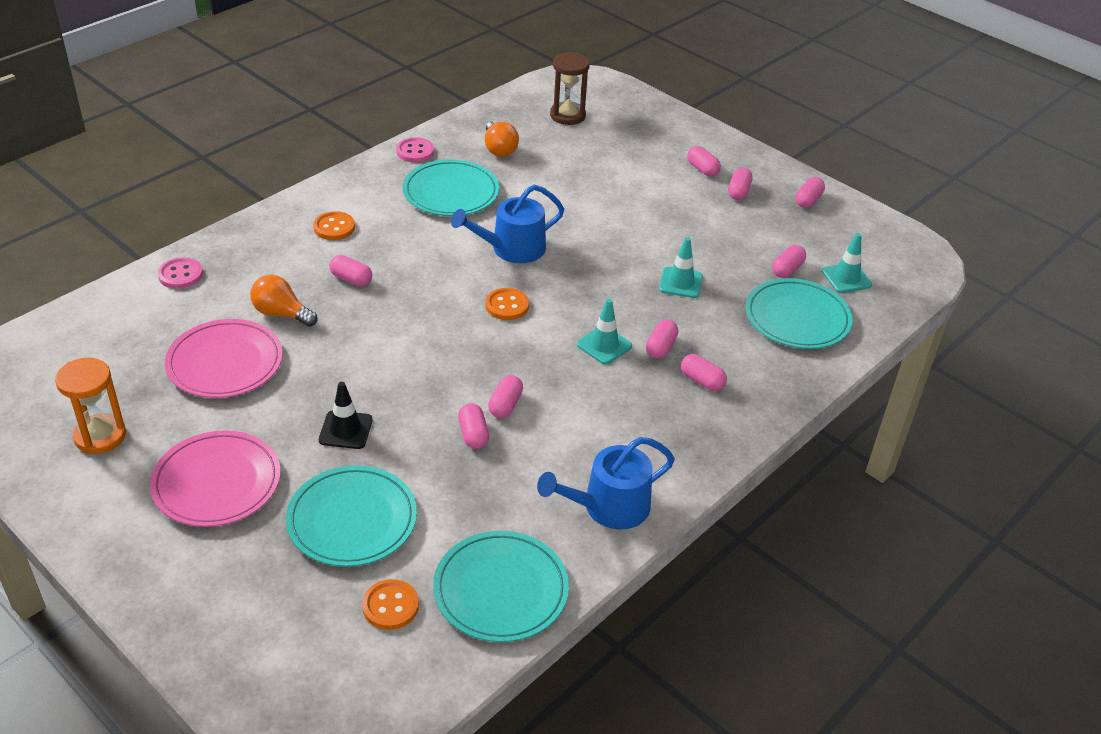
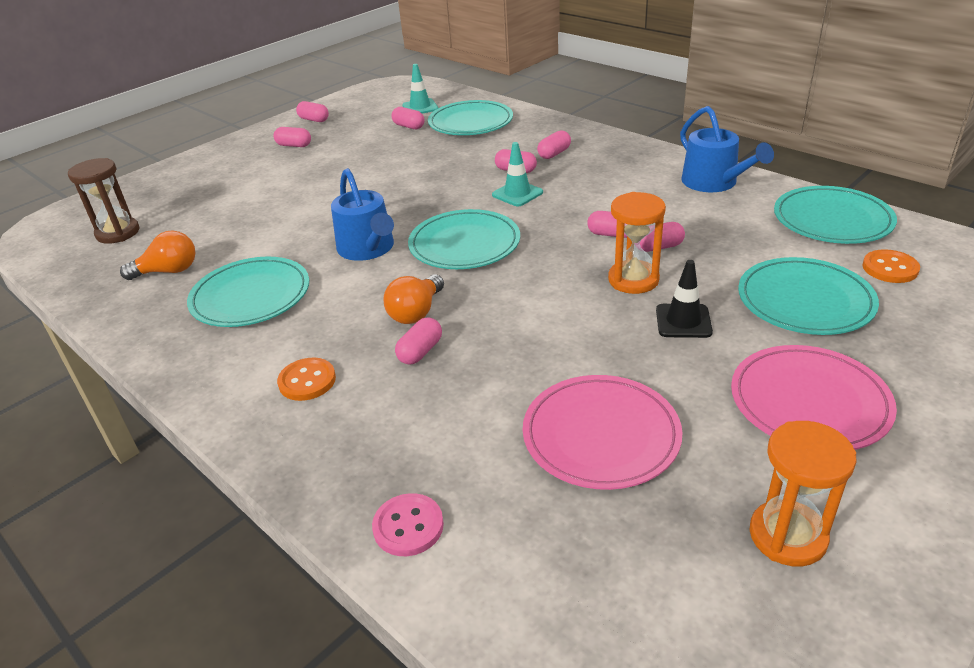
camera: 85 degrees left, 5 degrees down
orange light bulb [250,275,318,327] -> orange light bulb moved to [384,275,444,324]
pink button [396,137,434,162] -> none
orange button [486,288,529,320] -> turquoise plate [408,209,520,269]
turquoise traffic cone [659,237,703,298] -> none
pink capsule [687,146,721,177] -> none
none -> orange hourglass [608,192,666,294]

